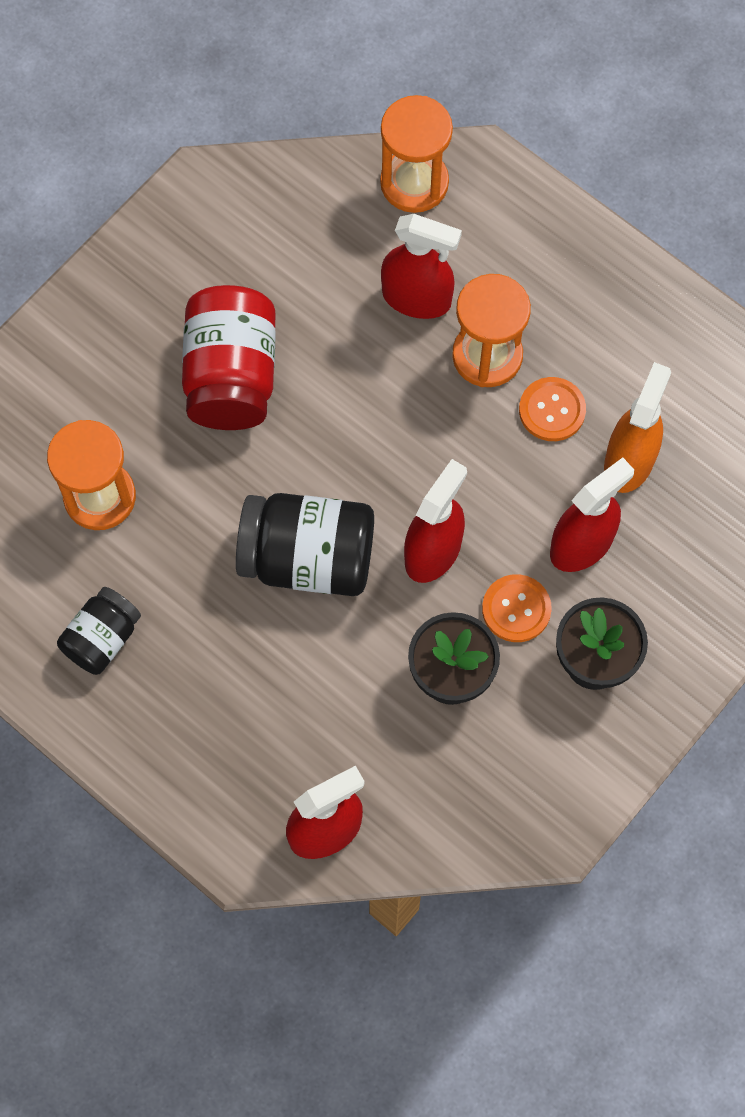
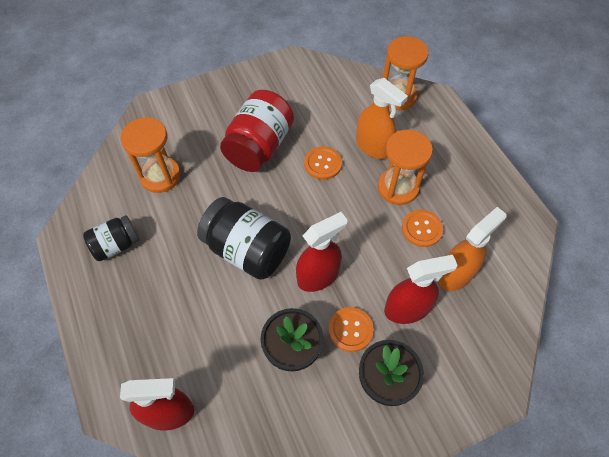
camera: 25 degrees right, 10 degrees down
red spray bottle [381,214,462,319] -> orange spray bottle [356,78,408,159]
none -> orange button [304,146,342,180]

